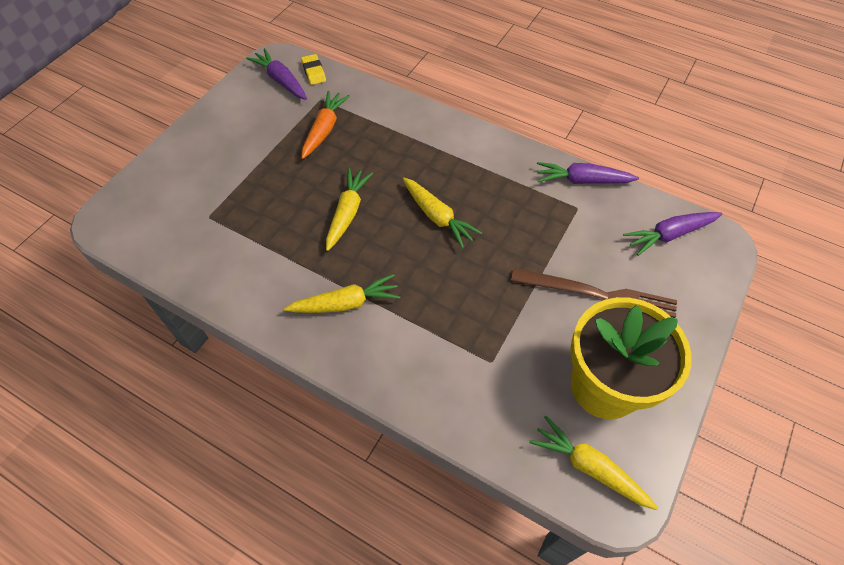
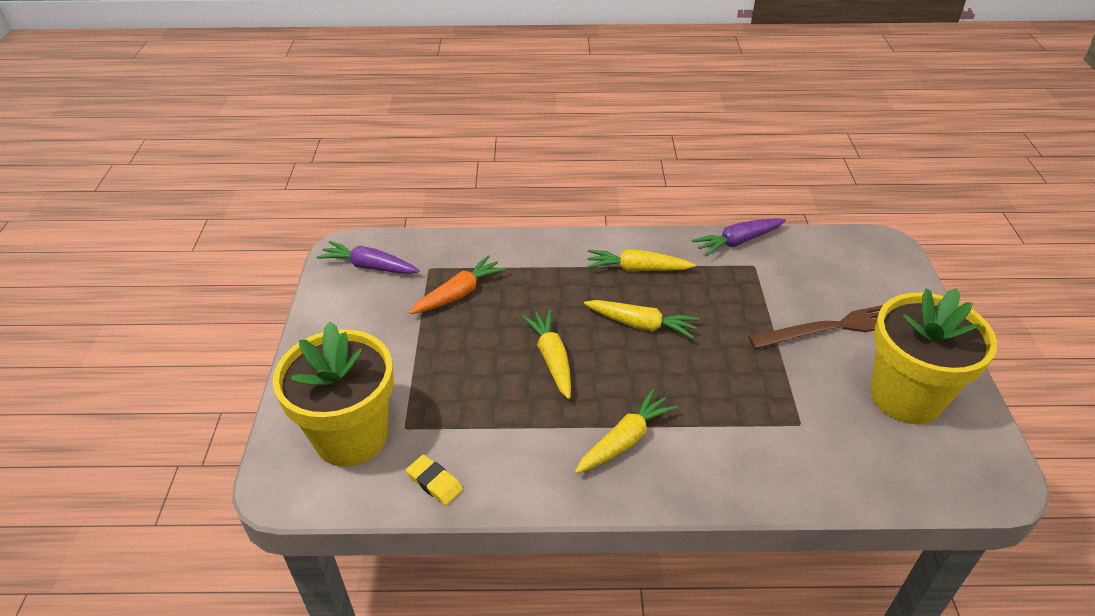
camera: 30 degrees left, 15 degrees down
yellow eraser [301,54,326,85] -> yellow eraser moved to [406,455,463,505]
orange carrot [301,91,350,159] -> orange carrot turned 60 degrees clockwise [409,255,506,314]
yellow carrot [529,416,658,510] -> yellow carrot moved to [587,250,696,271]
purple carrot [623,212,722,256] -> none
none -> yellow flower pot [272,322,394,467]

